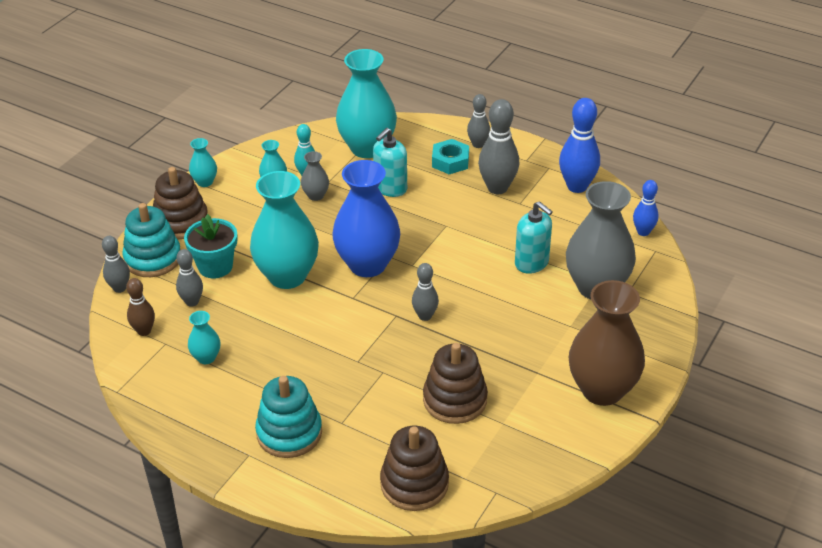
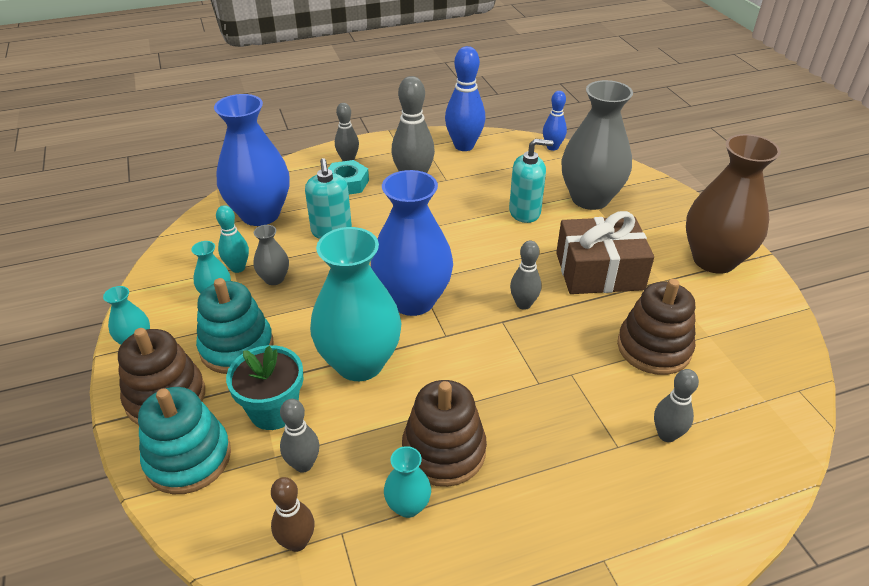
camera: 50 degrees left, 0 degrees up
grey bowling pin [102,236,130,293] -> grey bowling pin moved to [654,369,699,442]
turquoise stacking toy [255,376,322,458] -> turquoise stacking toy moved to [196,278,274,374]
turquoise vase [336,49,397,158] -> blue vase [214,94,289,226]
brown stacking toy [380,426,449,511] -> brown stacking toy moved to [402,380,487,487]
none -> brown gift [556,211,654,294]

